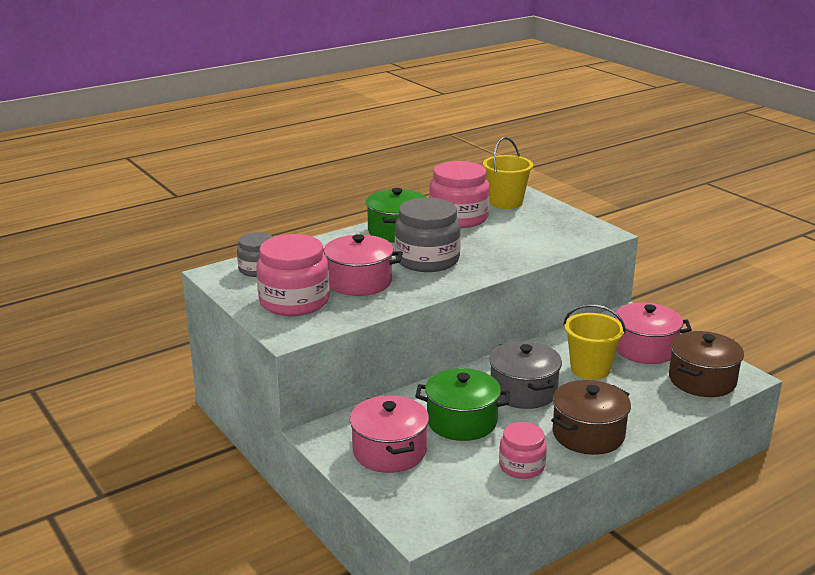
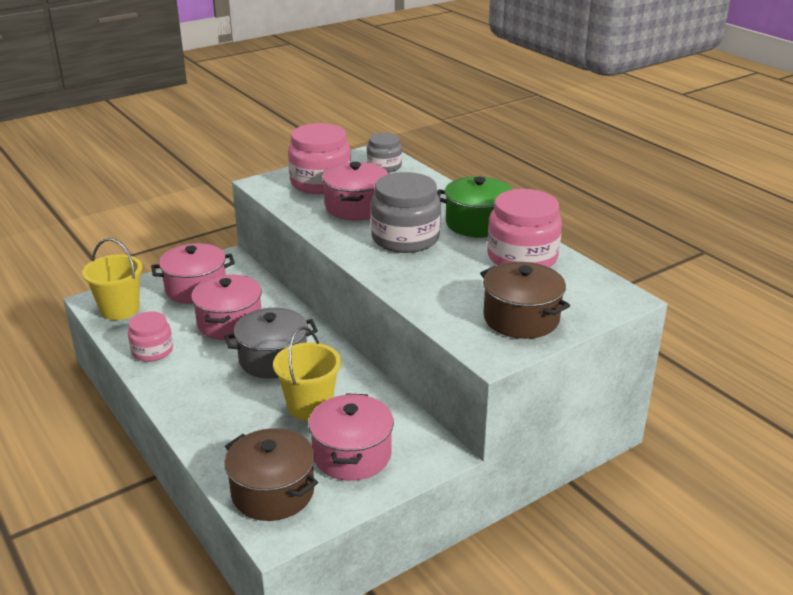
camera: 90 degrees right, 5 degrees up
green pot [415,368,510,441] -> pink pot [191,275,262,340]
yellow bucket [483,137,533,209] -> yellow bucket moved to [82,238,142,320]
brown pot [551,380,631,455] -> brown pot moved to [480,262,570,339]

